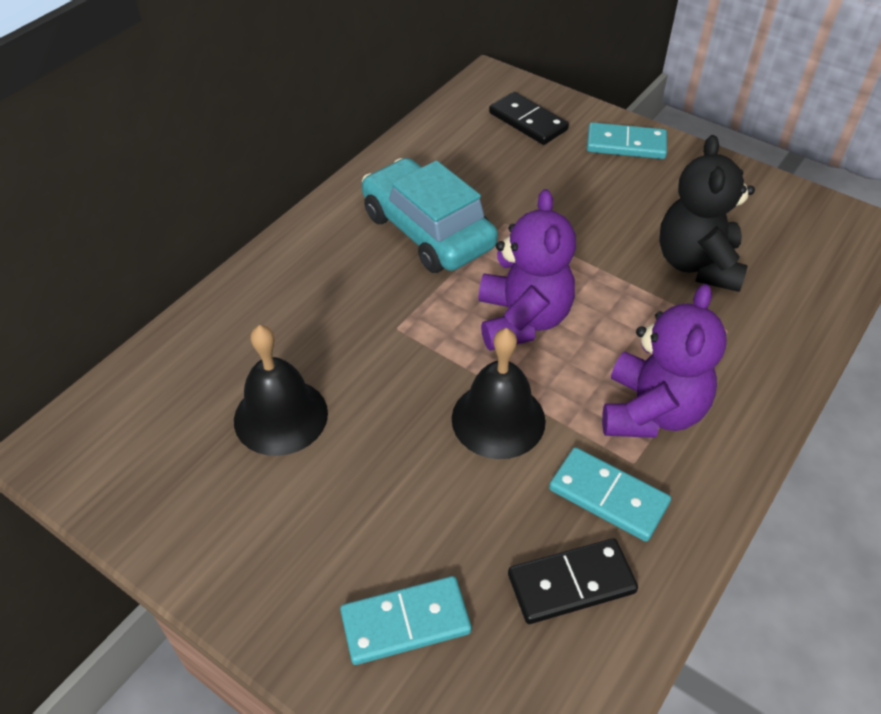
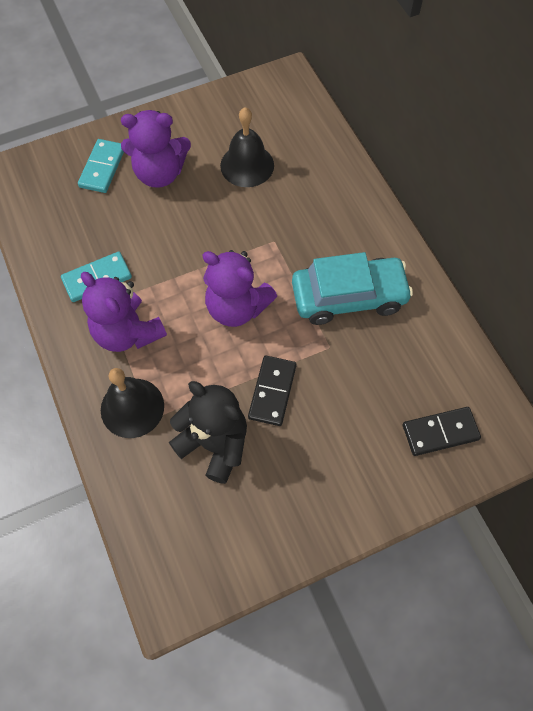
camera: 120 degrees right, 15 degrees up
black bell [452,328,546,459] -> black bell moved to [101,368,164,438]
black domino [508,538,638,624] -> black domino moved to [248,356,296,426]
turquoise domino [587,122,667,159] -> none
none -> purple teddy bear [121,110,191,188]

